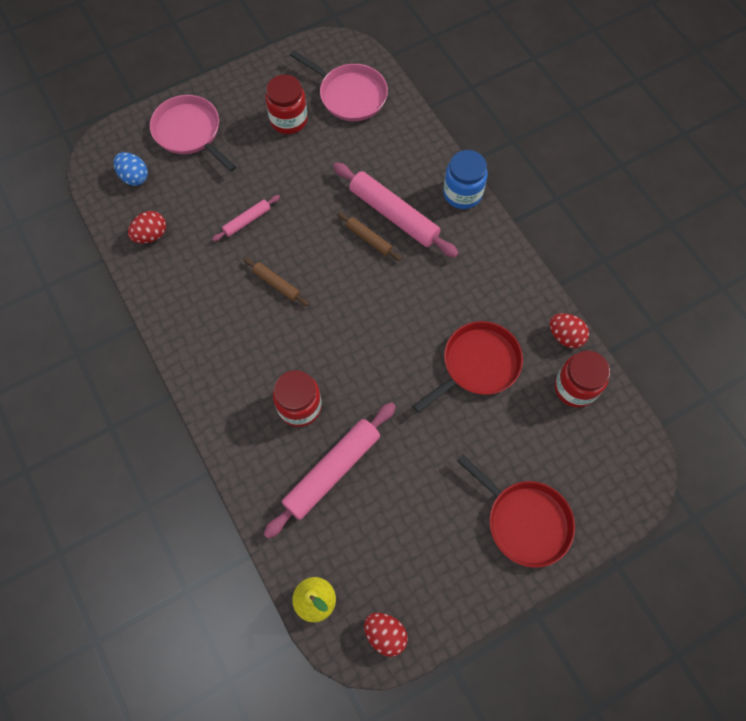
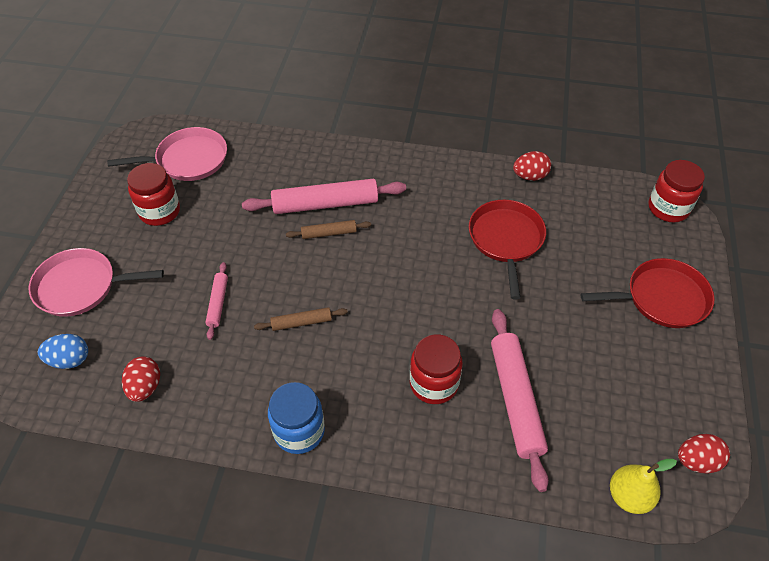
camera: 50 degrees left, 15 degrees down
blue jar [443,150,488,209] -> blue jar moved to [268,382,325,454]
red jar [555,351,610,408] -> red jar moved to [648,160,705,222]

